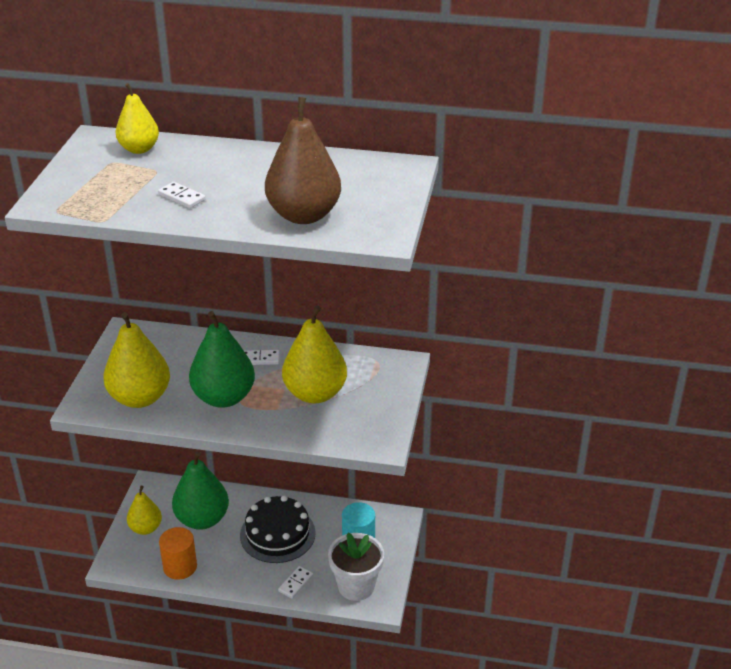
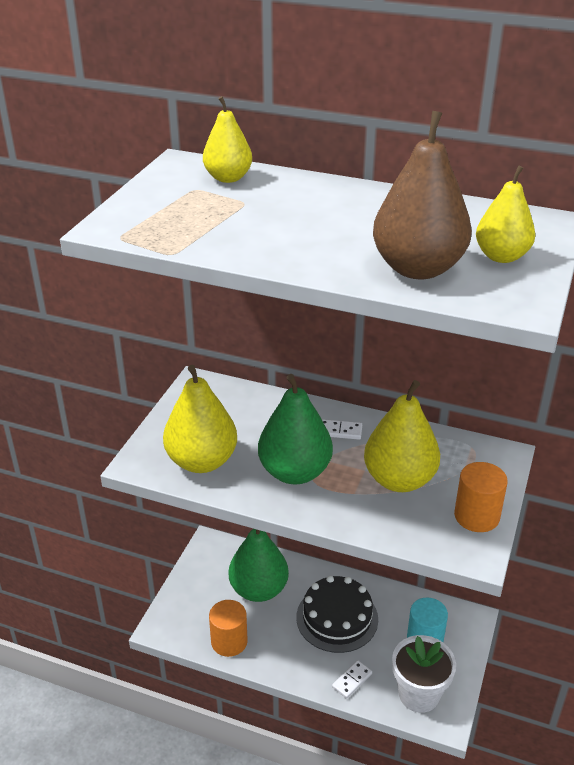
camera: 10 degrees right, 0 degrees up
yellow pear [127,486,162,535] -> yellow pear moved to [476,165,535,263]
white domino [158,182,205,208] -> none
none -> orange cylinder [454,462,508,532]

